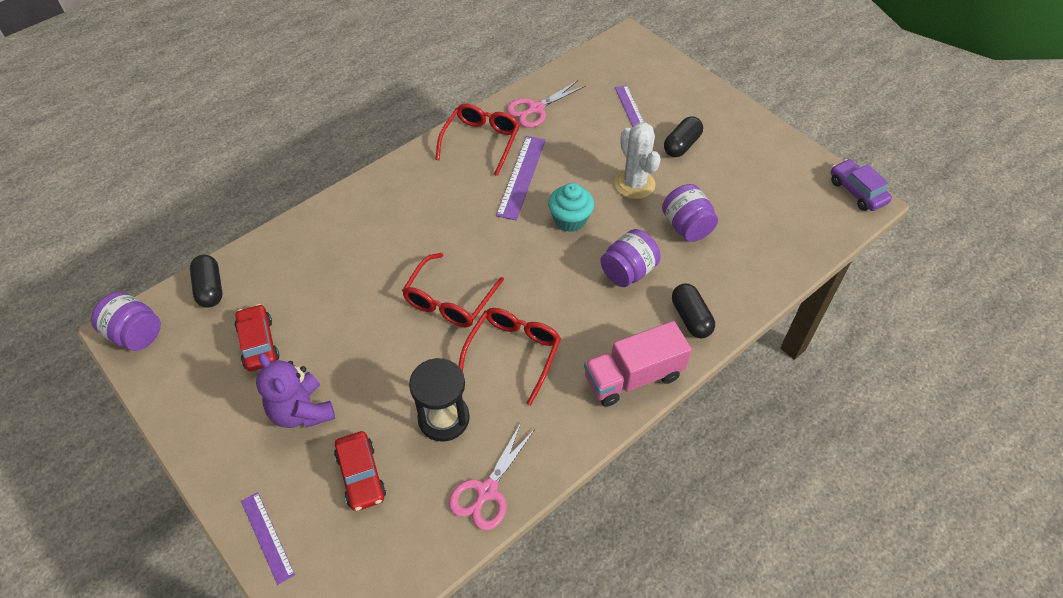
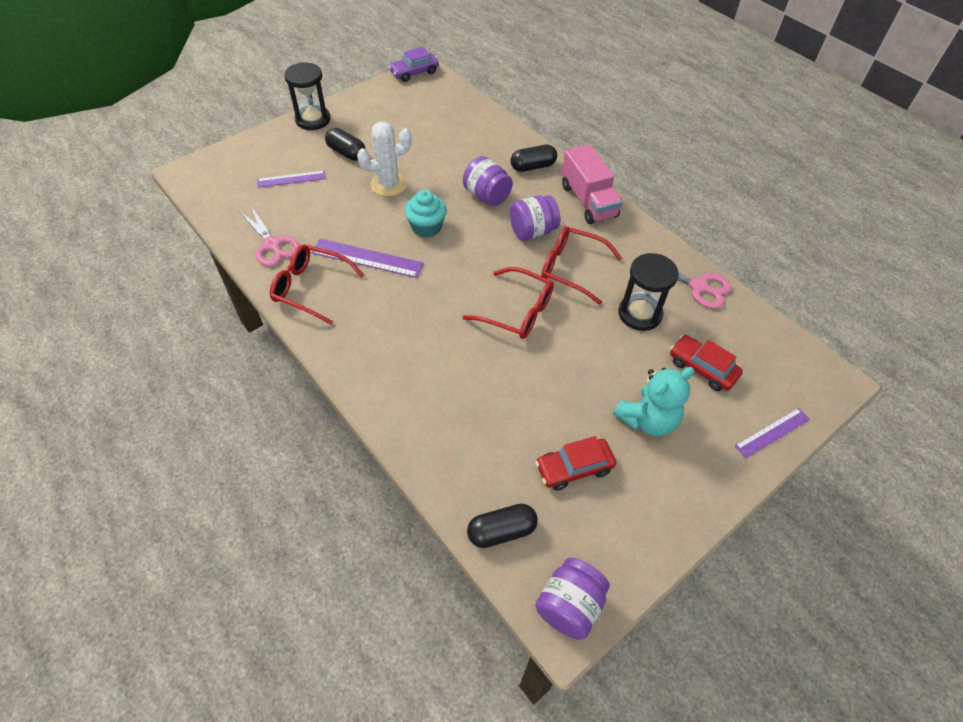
camera: 90 degrees left, 0 degrees up
purple teddy bear [256,353,335,428] -> turquoise teddy bear [613,367,694,436]
red car [334,431,386,511] -> red car turned 120 degrees counterclockwise [670,335,743,391]
purple jar [662,184,718,242] -> purple jar moved to [510,195,560,241]
none -> black hourglass [284,62,331,130]

